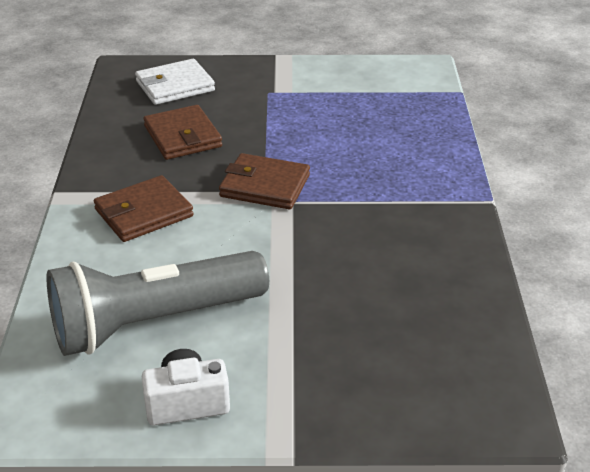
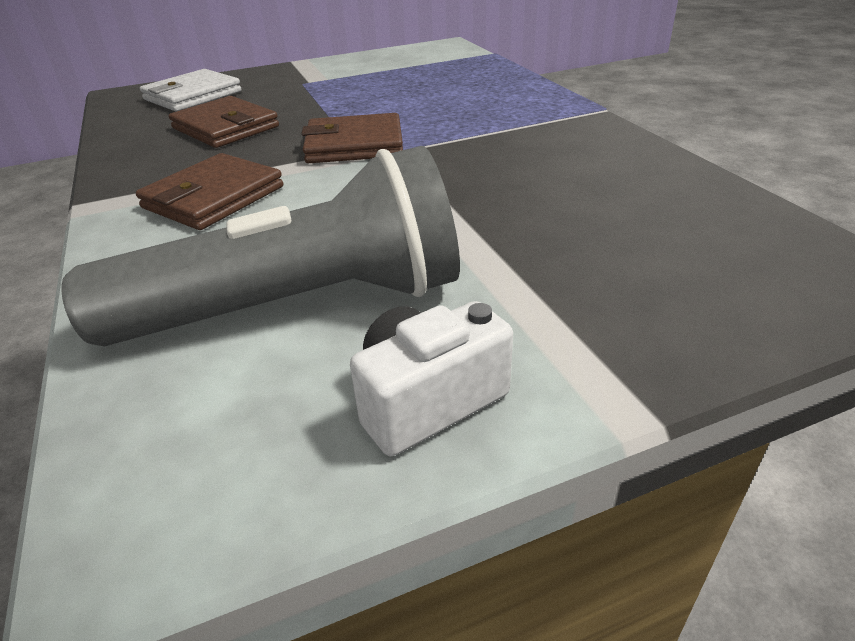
camera: 20 degrees left, 0 degrees up
grey flashlight [46,251,269,356] -> grey flashlight turned 150 degrees counterclockwise [61,146,460,346]

